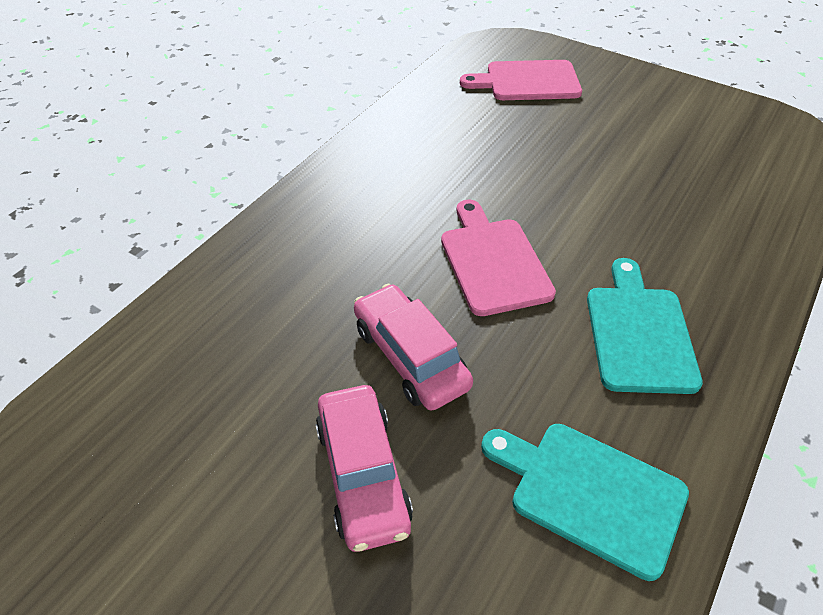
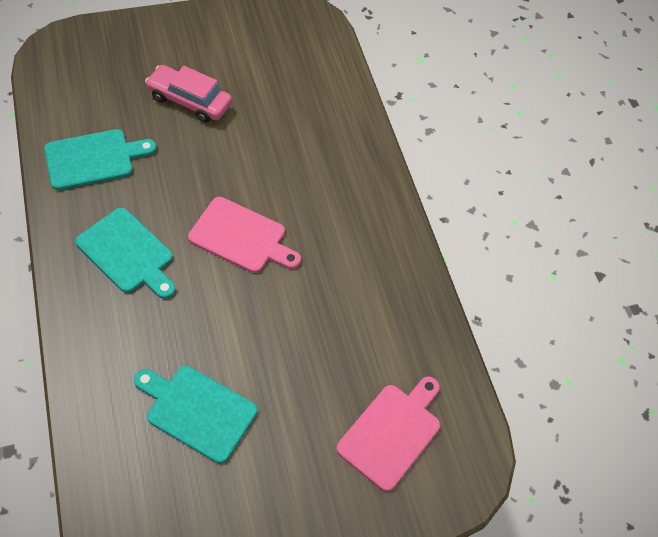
camera: 125 degrees right, 10 degrees up
pink car [354,284,473,410] -> none
none -> turquoise cutting board [134,366,257,463]

